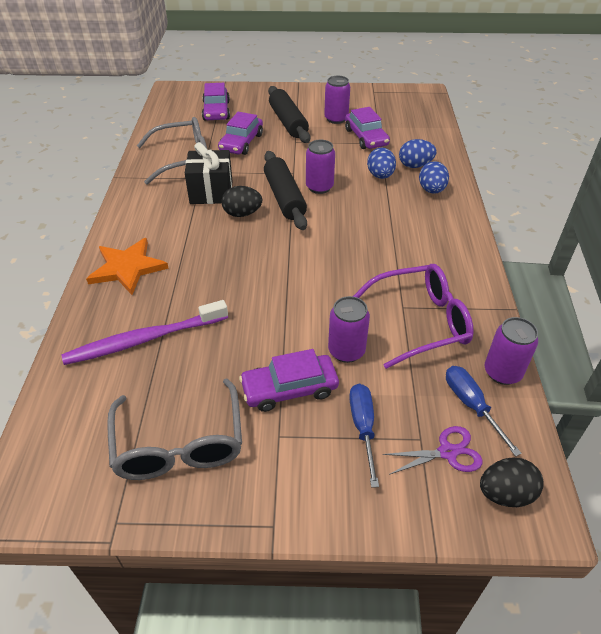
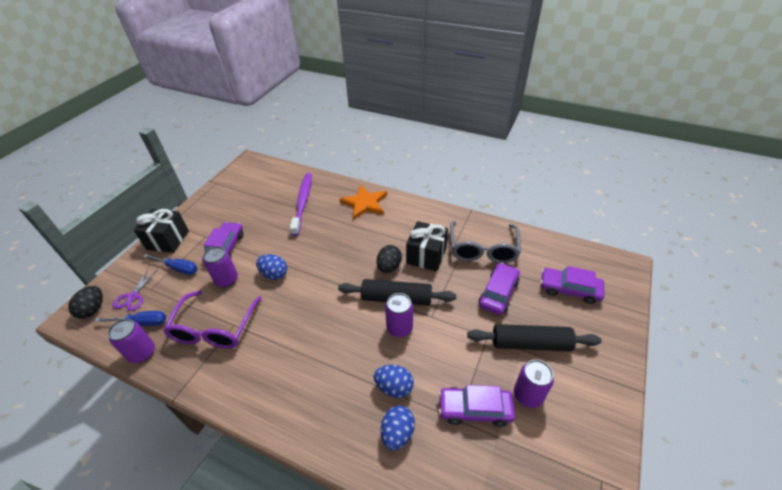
camera: 115 degrees right, 0 degrees up
grey glasses [107,379,242,480] -> none
purple car [218,112,263,155] -> purple car turned 75 degrees clockwise [479,263,520,315]
blue egg [419,161,449,194] -> blue egg moved to [256,254,287,280]
none -> black gift [134,209,189,253]

